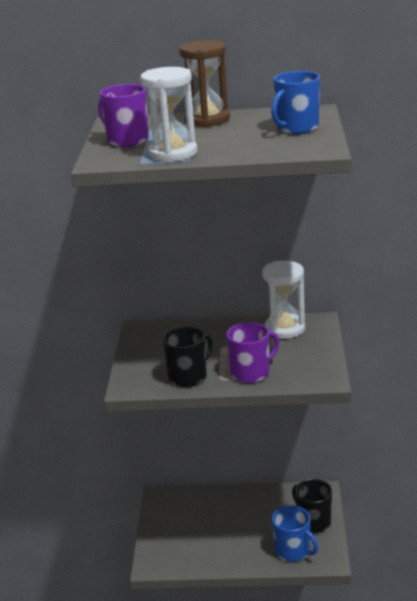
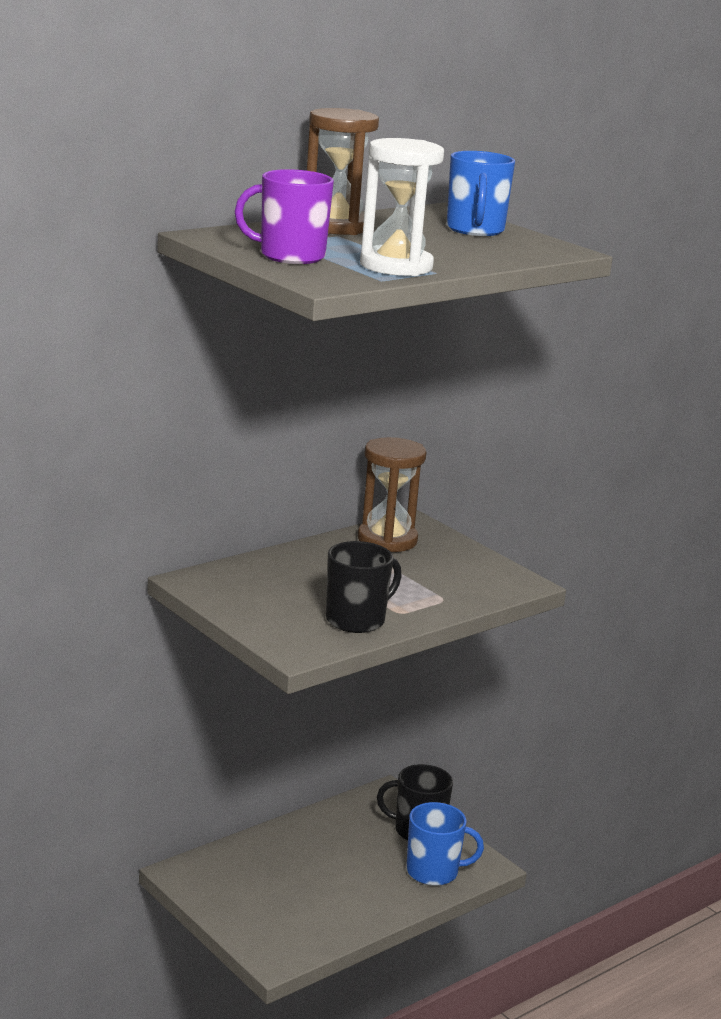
camera: 45 degrees left, 5 degrees down
black mug [162,326,213,387] -> black mug turned 45 degrees clockwise [326,541,402,633]
purple mug [226,322,279,383] -> none
white hourglass [262,261,305,339] -> brown hourglass [358,437,426,552]

